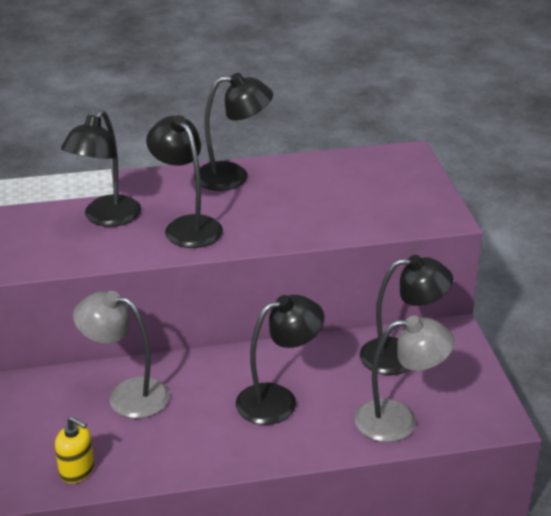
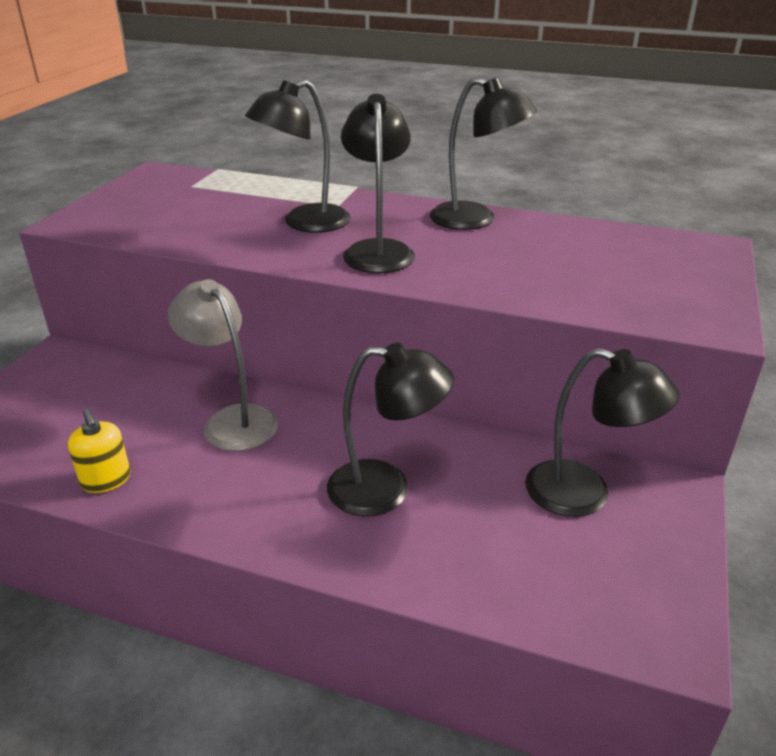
camera: 30 degrees right, 0 degrees up
grey lamp [354,315,455,442] -> none

